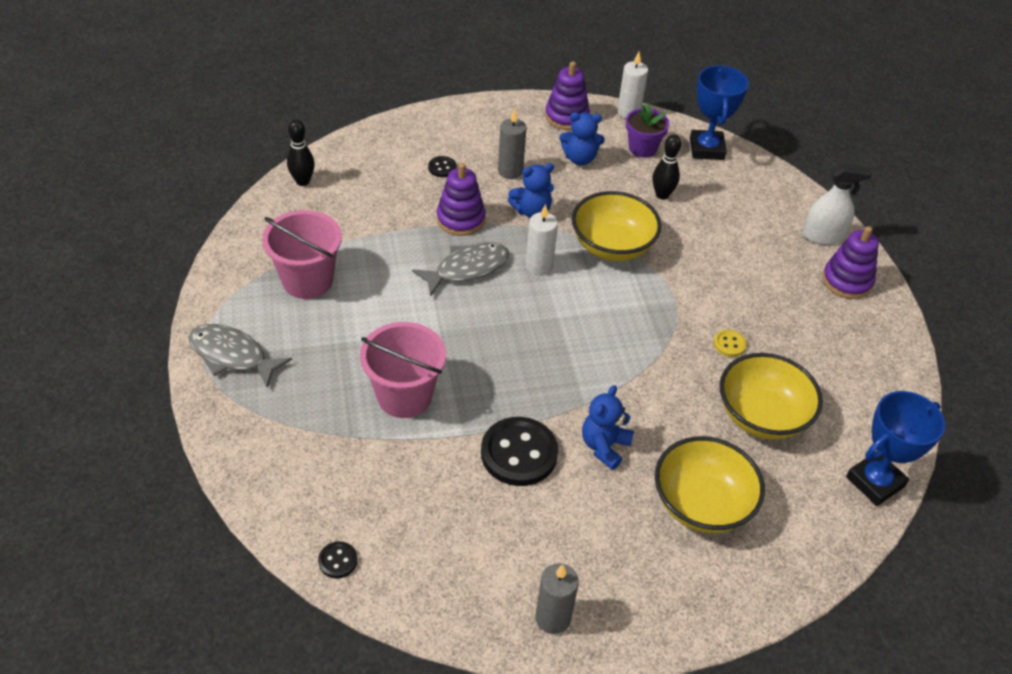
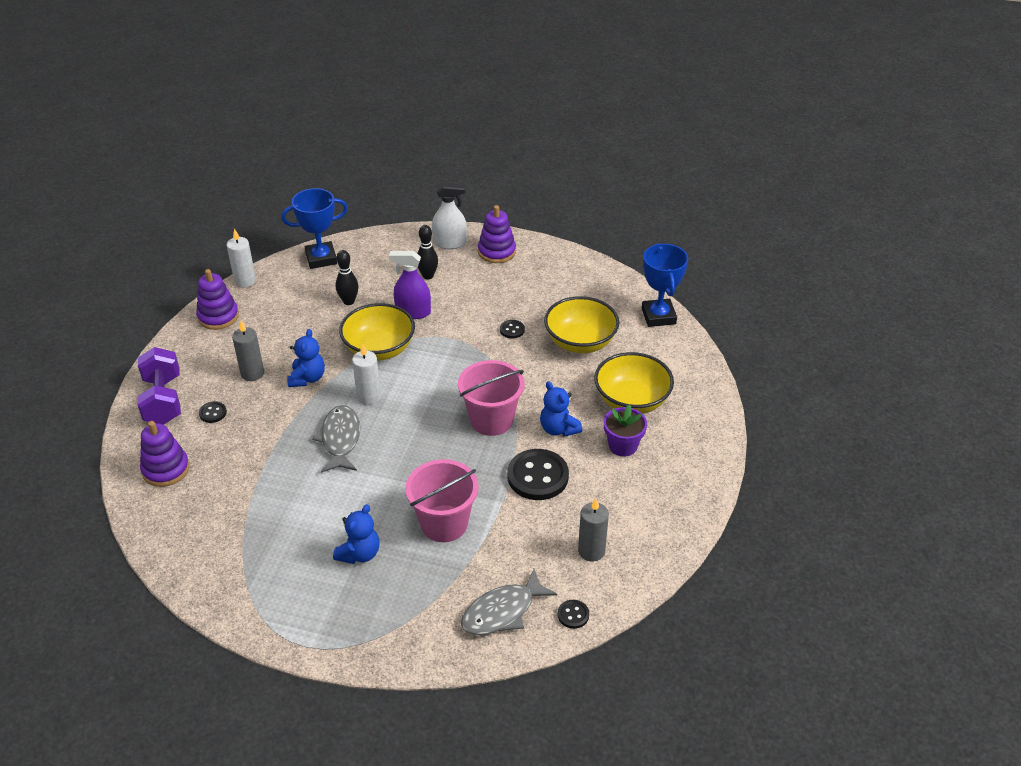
camera: 60 degrees left, 5 degrees down
grey fish [189,324,292,388] -> grey fish moved to [461,569,557,635]
pink bucket [262,210,342,299] -> pink bucket moved to [458,360,524,436]
black bowling pin [287,119,315,186] -> black bowling pin moved to [417,225,438,279]
purple stacking toy [436,163,486,236] -> purple stacking toy moved to [140,421,189,487]
grey candle [535,563,579,634] -> grey candle moved to [578,498,609,561]
blue teddy bear [559,112,605,165] -> blue teddy bear moved to [333,504,380,564]
purple flower pot [626,103,669,158] -> purple flower pot moved to [604,404,647,457]
blue trophy [690,65,749,160] -> blue trophy turned 45 degrees counterclockwise [281,188,348,269]
yellow button [714,330,747,357] -> black button [500,320,525,339]
white spray bottle [803,163,872,245] -> white spray bottle turned 60 degrees clockwise [432,182,467,249]
none -> purple dumbbell [137,347,181,425]
none -> purple spray bottle [389,251,431,319]

